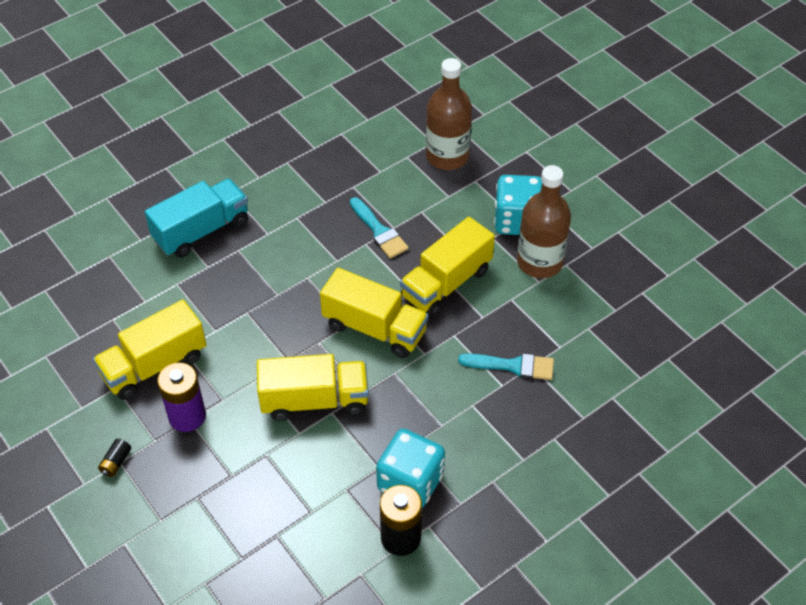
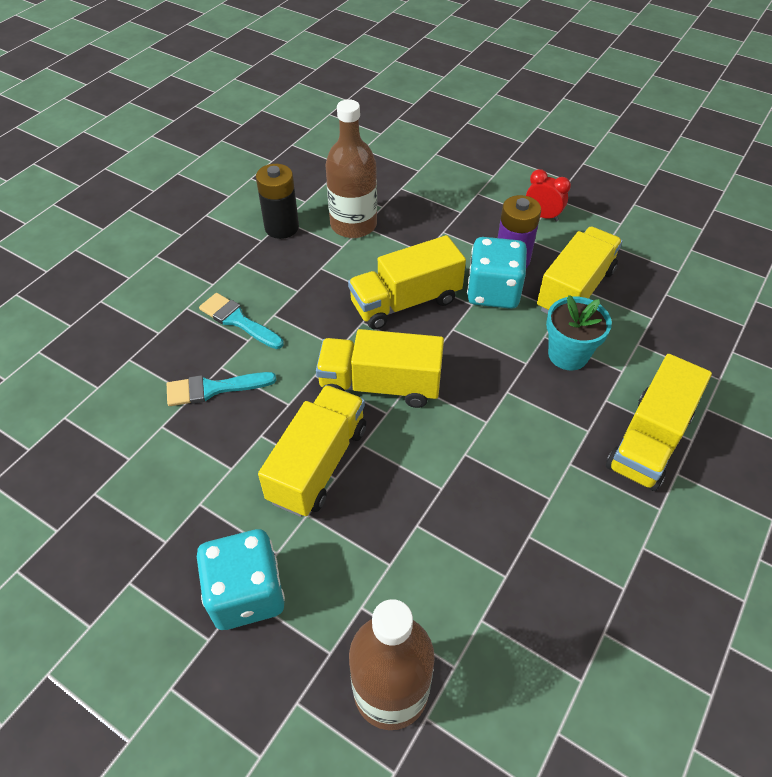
camera: 160 degrees right, 0 degrees up
black battery [98,439,131,477] -> red clock [526,169,571,222]
turquoise truck [145,178,248,258] -> yellow truck [606,354,712,491]
turquoise brush [350,197,409,258] -> turquoise brush moved to [199,293,284,349]
turquoise dice [376,429,445,508] -> turquoise dice moved to [467,237,527,309]
brown bottle [517,165,571,278] -> brown bottle moved to [326,99,377,238]
none -> turquoise flower pot [546,295,612,370]

